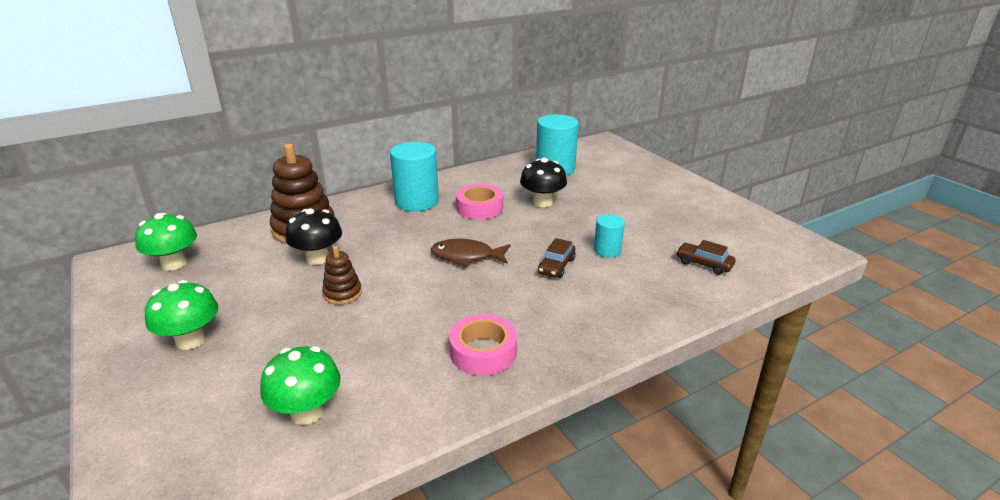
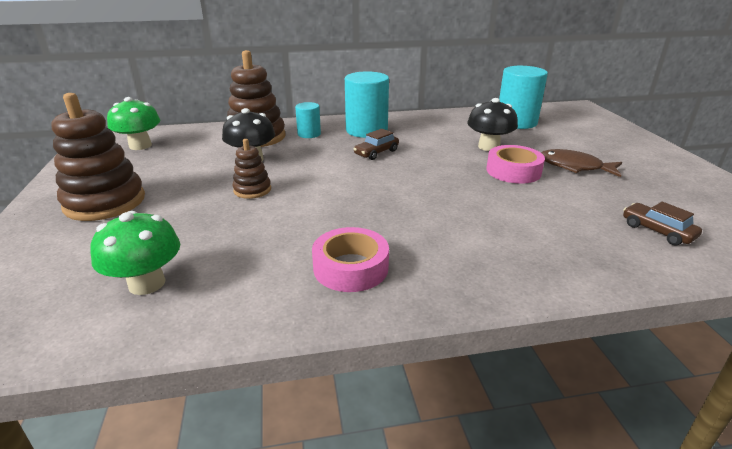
camera: 20 degrees right, 0 degrees up
green mushroom [145,280,218,350] -> brown stacking toy [51,93,145,221]
brown fish [431,239,511,267] -> brown fish moved to [541,149,622,177]
pink tape [456,184,503,220] -> pink tape moved to [486,145,545,184]
brown car [538,238,576,278] -> brown car moved to [353,129,399,160]
turquoise cylinder [594,214,625,258] -> turquoise cylinder moved to [295,102,321,138]

